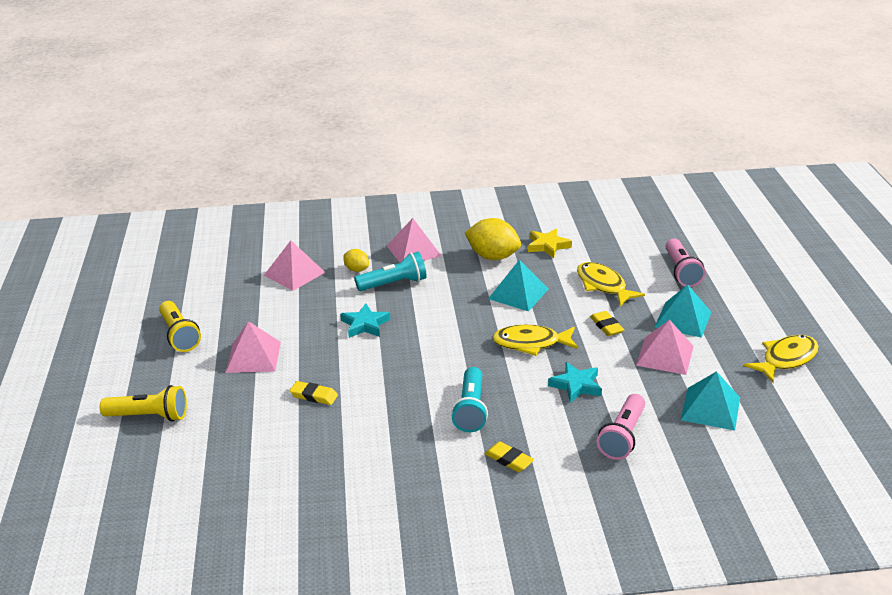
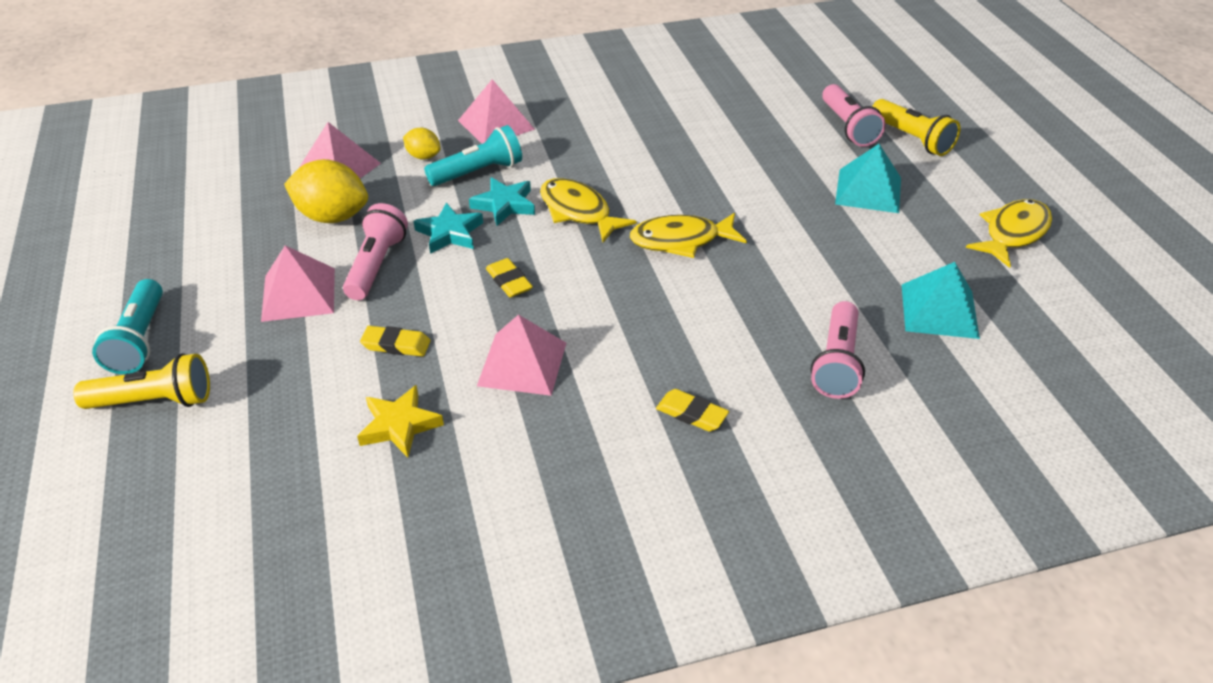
camera: 10 degrees left, 10 degrees up
yellow flashlight [159,301,201,352] -> yellow flashlight moved to [872,99,961,156]
turquoise flashlight [451,367,488,432] -> turquoise flashlight moved to [92,279,163,374]
yellow lemon [465,218,521,260] -> yellow lemon moved to [284,159,368,223]
turquoise pyramid [488,260,548,311] -> none
yellow star [528,228,572,258] -> yellow star moved to [357,385,444,458]
turquoise star [548,362,602,403] -> turquoise star moved to [469,177,535,226]
yellow fish [577,262,645,306] -> yellow fish moved to [540,178,637,243]
yellow eraser [590,311,624,336] -> yellow eraser moved to [486,258,533,298]
pink pyramid [636,320,694,375] -> pink pyramid moved to [477,314,566,396]
none -> pink flashlight [343,203,408,300]

